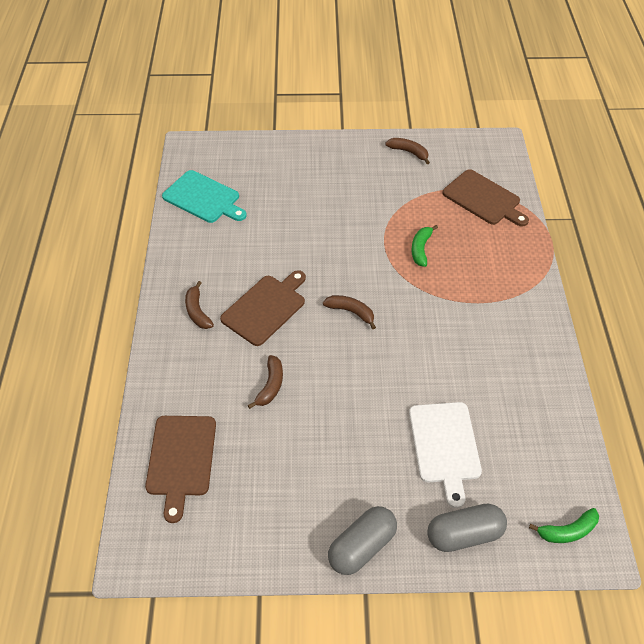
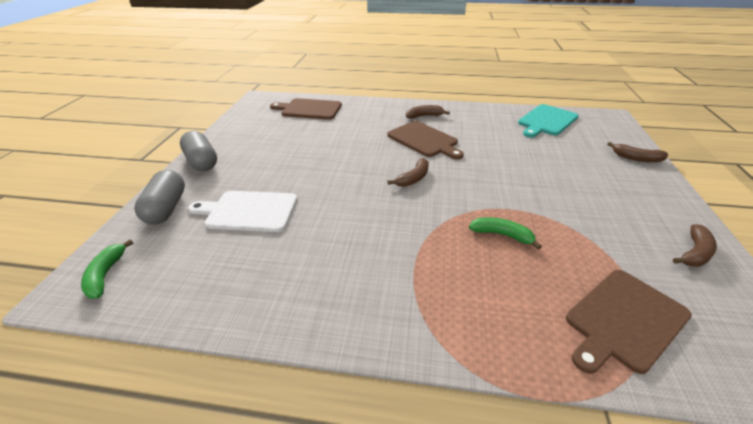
camera: 100 degrees right, 15 degrees down
brown banana [248,355,283,409] -> brown banana moved to [607,142,668,162]

